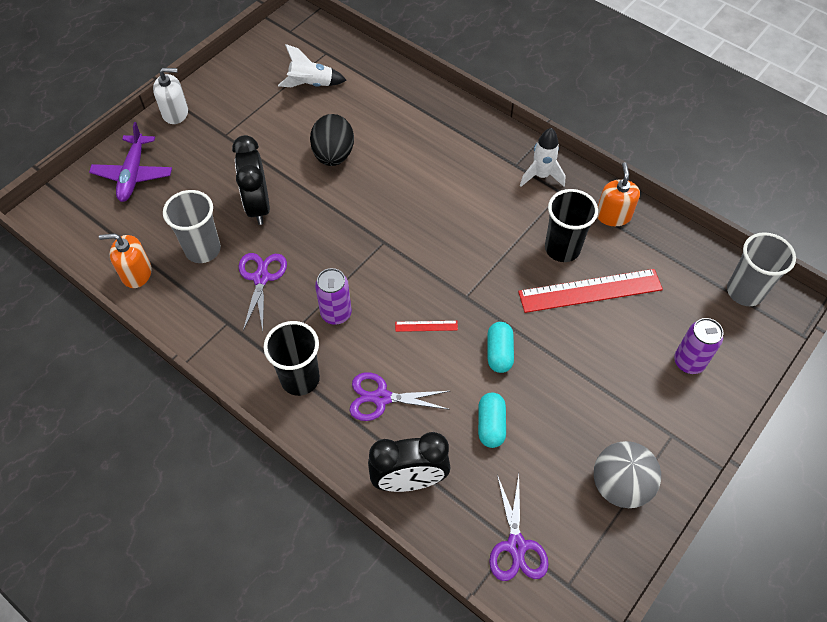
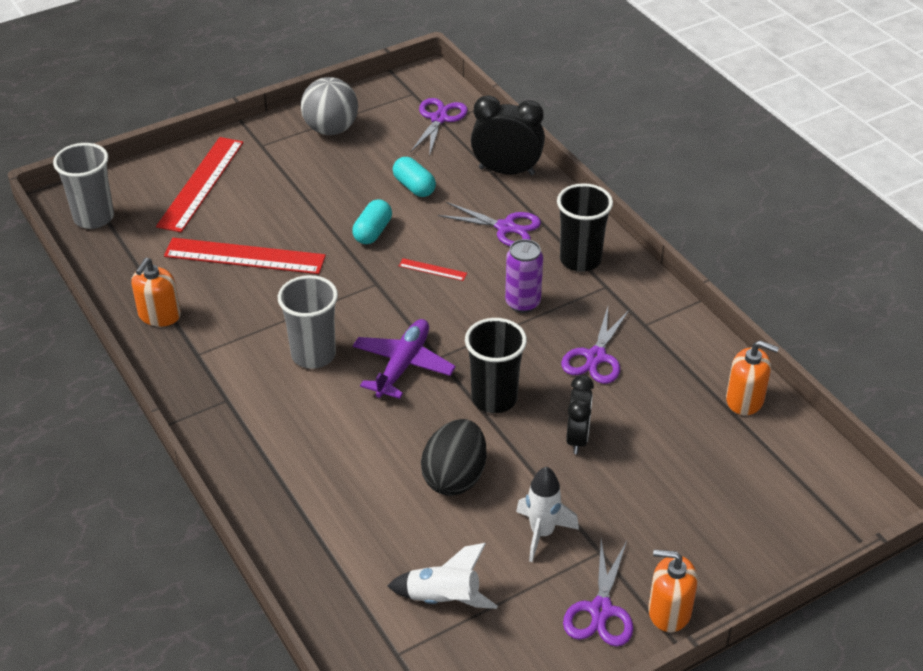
camera: 160 degrees left, 15 degrees down
purple plane [89,122,172,202] -> purple plane moved to [353,319,456,399]
white soap dispenser [153,68,188,124] -> orange soap dispenser [648,550,698,632]
grey cup [163,190,221,263] -> grey cup moved to [278,275,338,369]
black clock [232,135,270,225] -> black clock [566,375,594,454], size x0.67
turquoise capsule [478,393,506,448] -> turquoise capsule turned 60 degrees counterclockwise [393,157,436,197]
white rocket [520,128,566,187] -> white rocket moved to [516,467,579,562]
black cup [545,189,598,262] -> black cup moved to [465,318,527,413]
purple can [674,318,723,374] -> red ruler [156,137,244,233]
none -> purple scissors [563,539,633,647]

